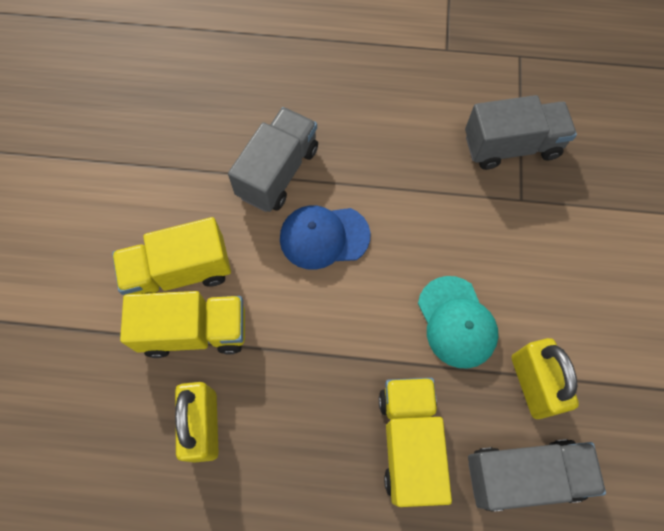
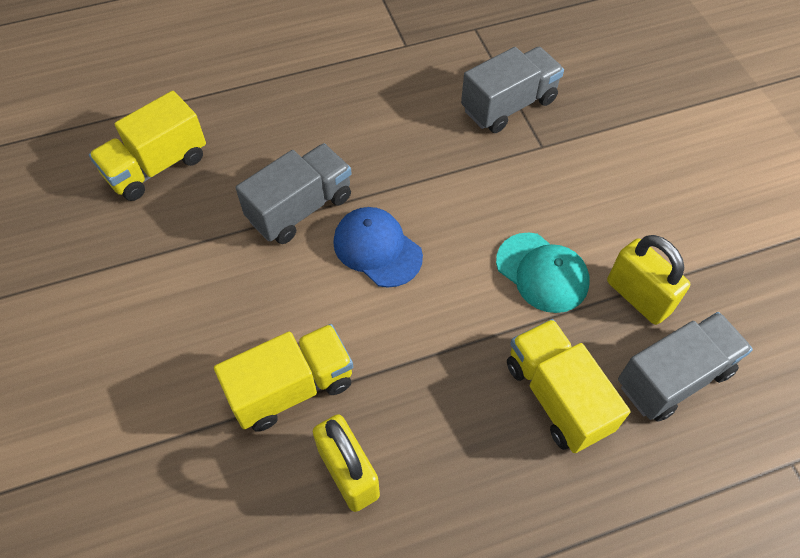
camera: 25 degrees left, 10 degrees down
yellow truck [112,217,231,295] -> yellow truck moved to [89,91,206,201]
grey truck [228,107,318,212] -> grey truck turned 45 degrees clockwise [236,143,351,244]
blue cap [280,205,370,270] -> blue cap turned 75 degrees clockwise [333,207,423,288]

